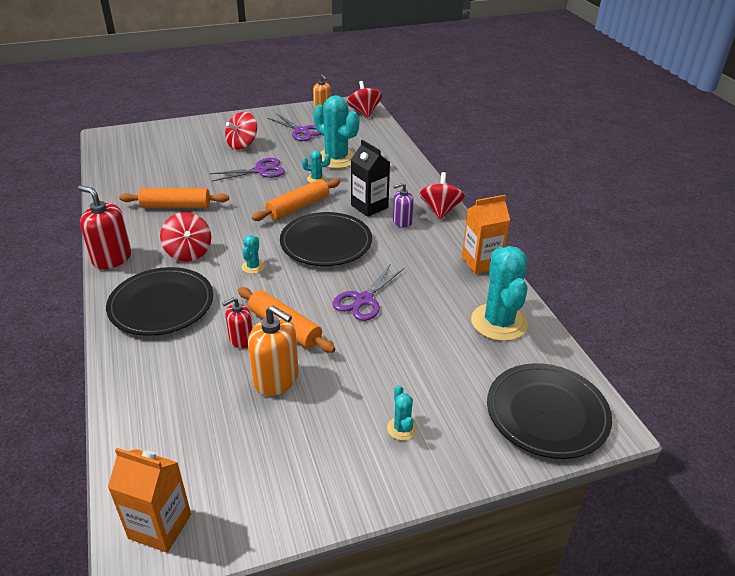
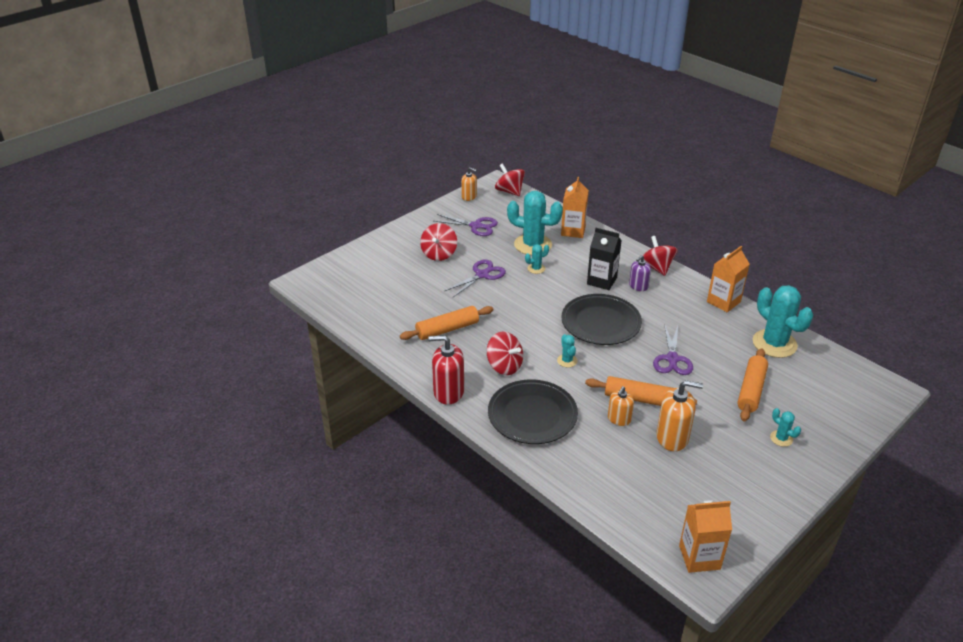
camera: 25 degrees left, 0 degrees up
red soap dispenser [222,297,253,349] -> orange soap dispenser [608,386,634,426]
orange rolling pin [252,179,340,221] -> orange rolling pin moved to [737,348,768,422]
black plate [487,363,612,459] -> none
none -> orange carton [561,177,589,238]

